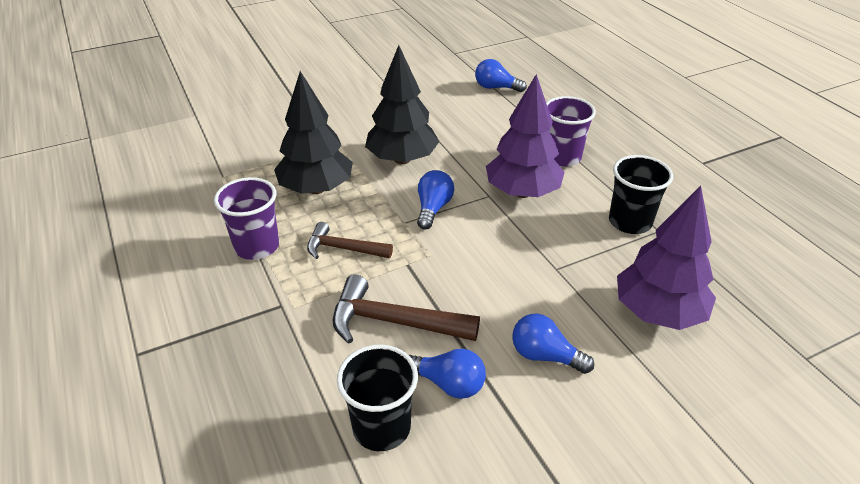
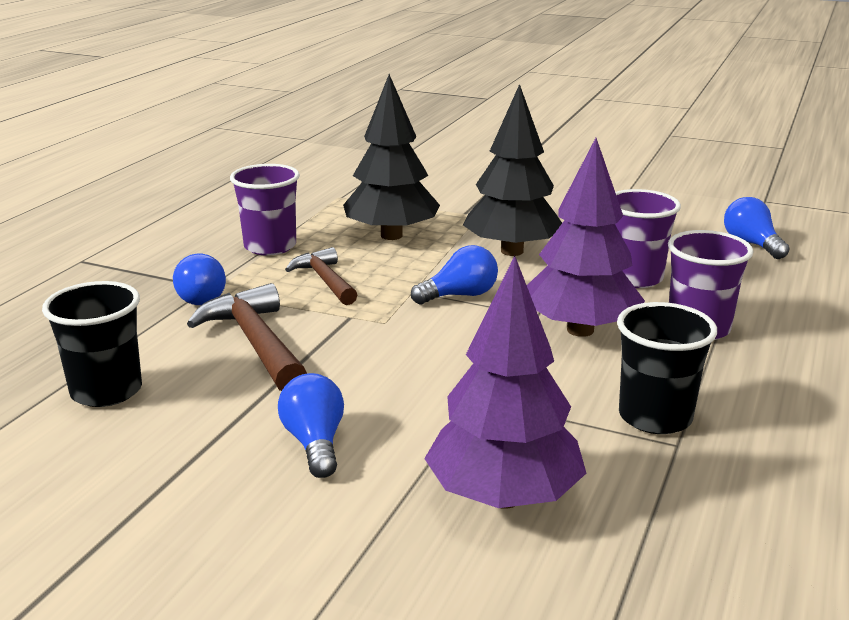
camera: 50 degrees right, 15 degrees down
blue light bulb [409,349,486,399] -> blue light bulb moved to [173,254,226,305]
none -> purple cup [615,189,681,288]

